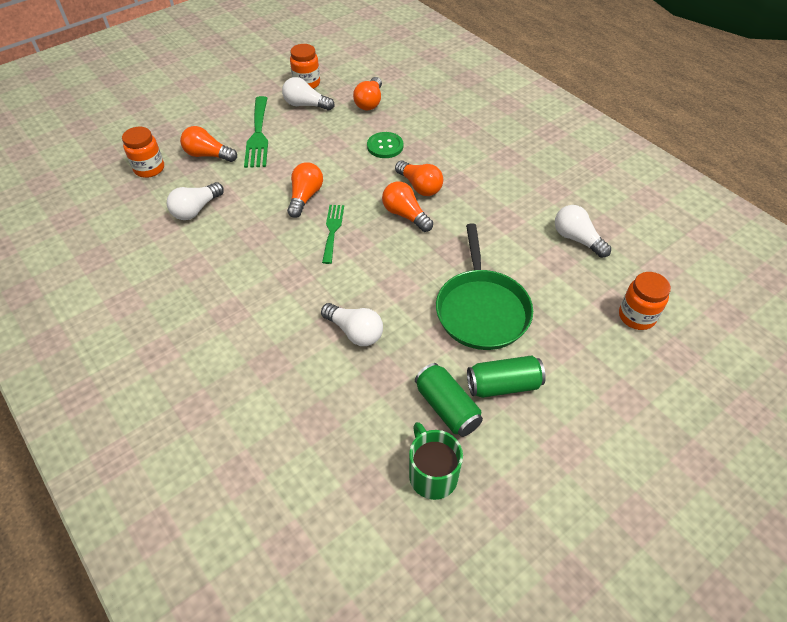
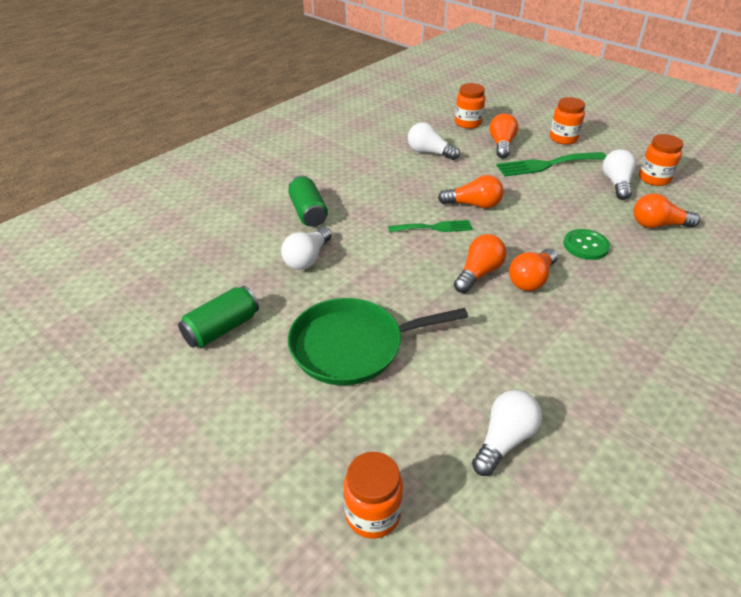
camera: 80 degrees right, 10 degrees down
green mug [409,422,463,500] -> none
green can [467,355,546,398] -> green can moved to [288,175,328,227]
none -> orange jar [550,97,585,145]

